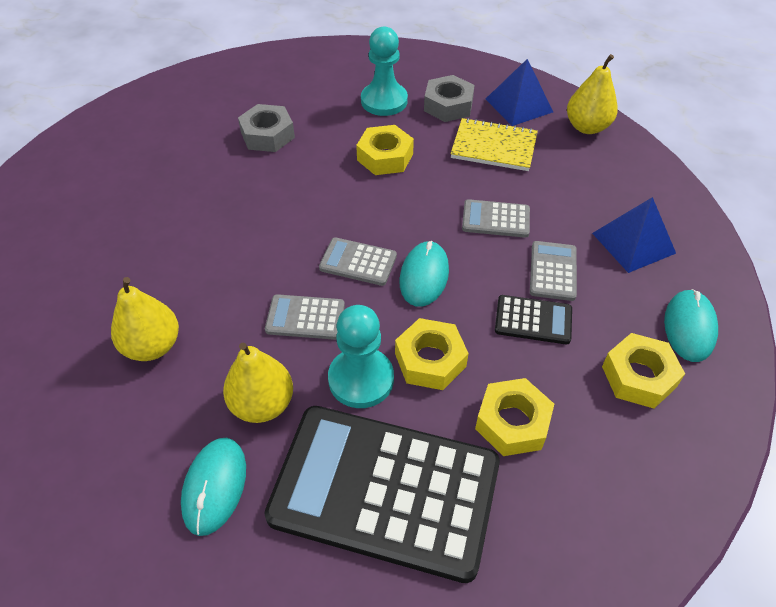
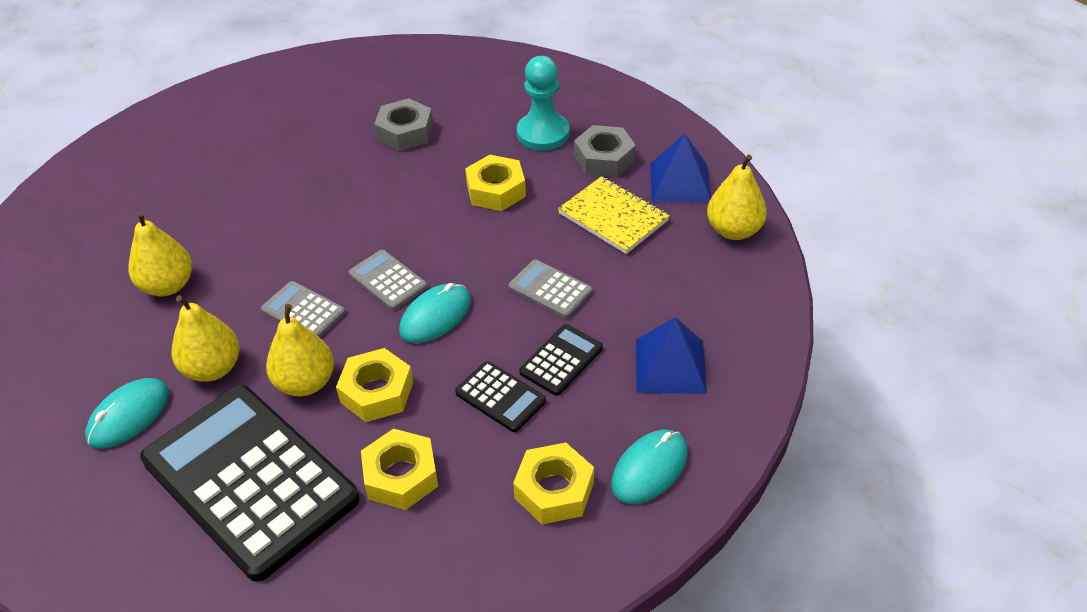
camera: 30 degrees right, 5 degrees down
turquoise pawn [328,305,394,408] -> yellow pear [266,304,334,396]
grey calculator [530,241,577,301] -> black calculator [519,324,603,396]

